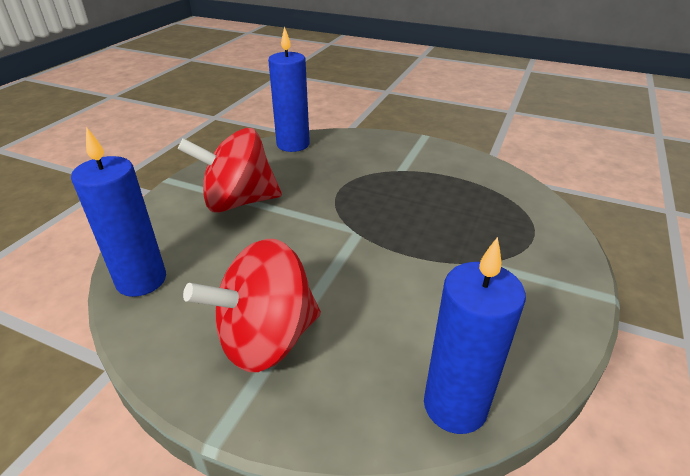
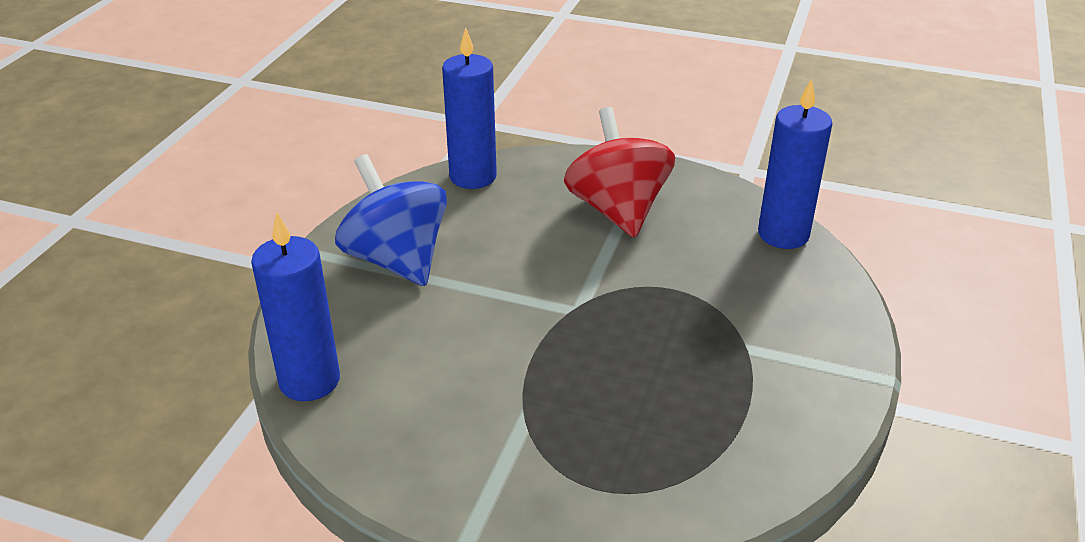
camera: 85 degrees right, 0 degrees up
red spinning top [183,239,321,372] -> blue spinning top [335,154,447,286]

